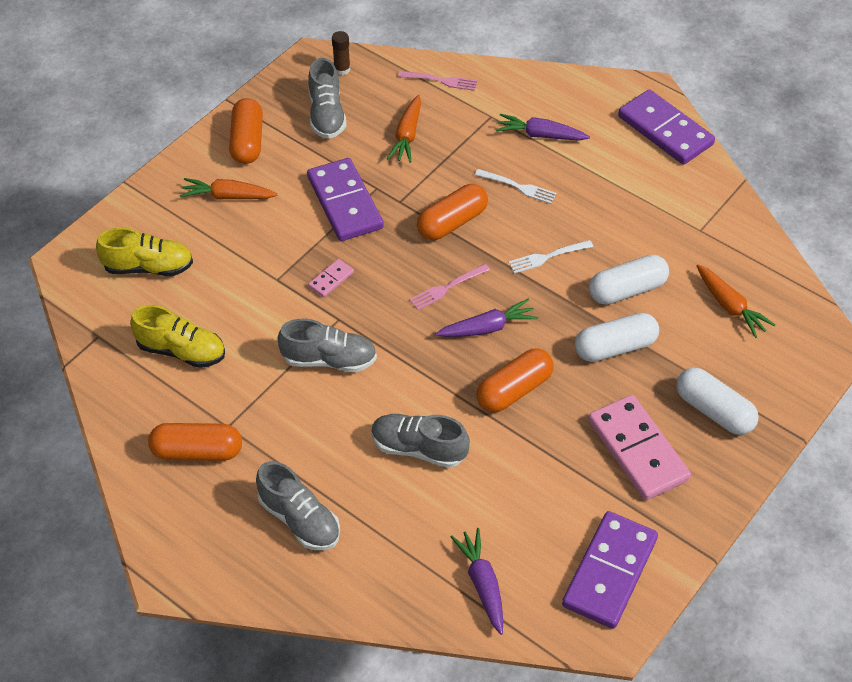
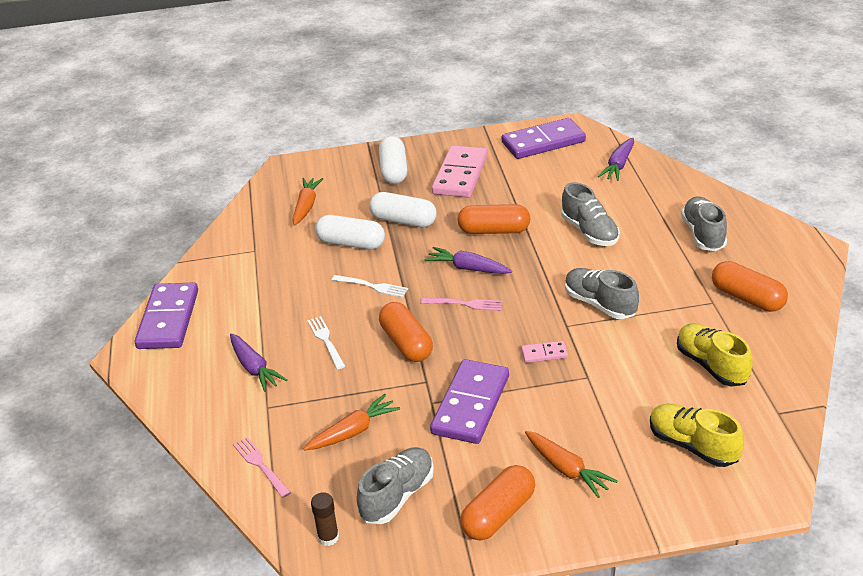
camera: 135 degrees left, 15 degrees down
orange capsule [417,184,488,240] -> orange capsule turned 60 degrees clockwise [379,302,433,362]

